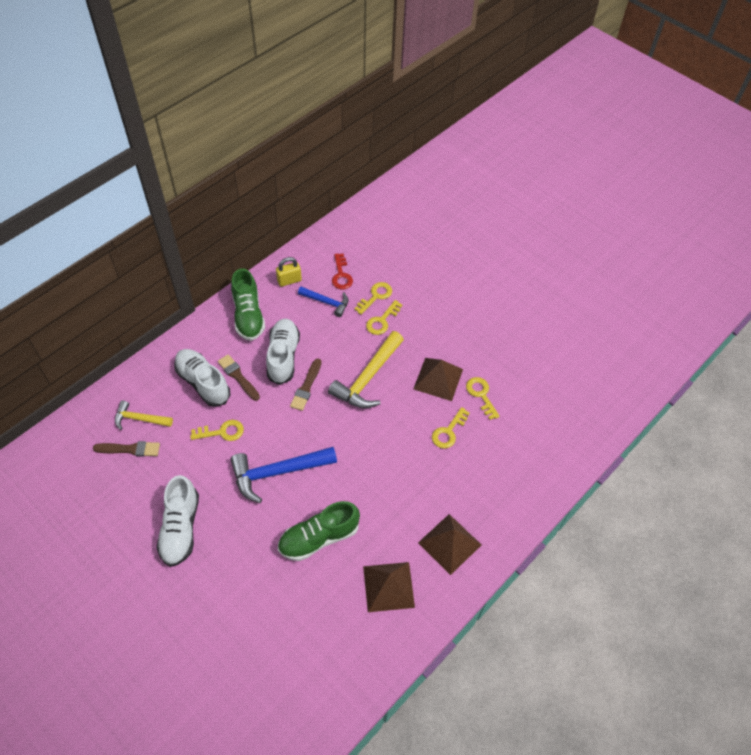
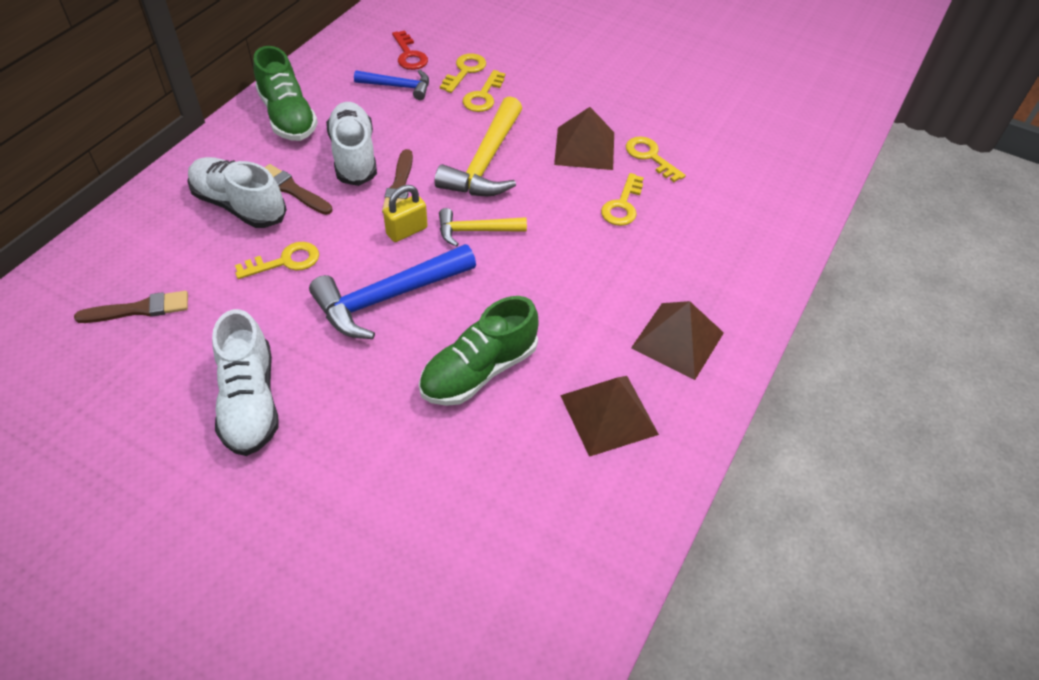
camera: 15 degrees left, 5 degrees down
yellow hammer [115,401,173,430] -> yellow hammer moved to [439,208,527,247]
yellow padlock [276,257,302,287] -> yellow padlock moved to [383,185,427,242]

